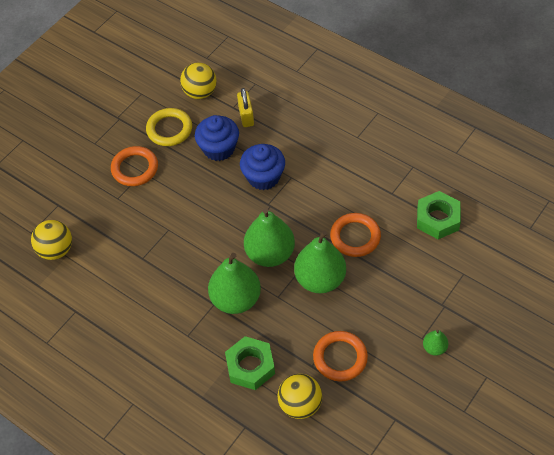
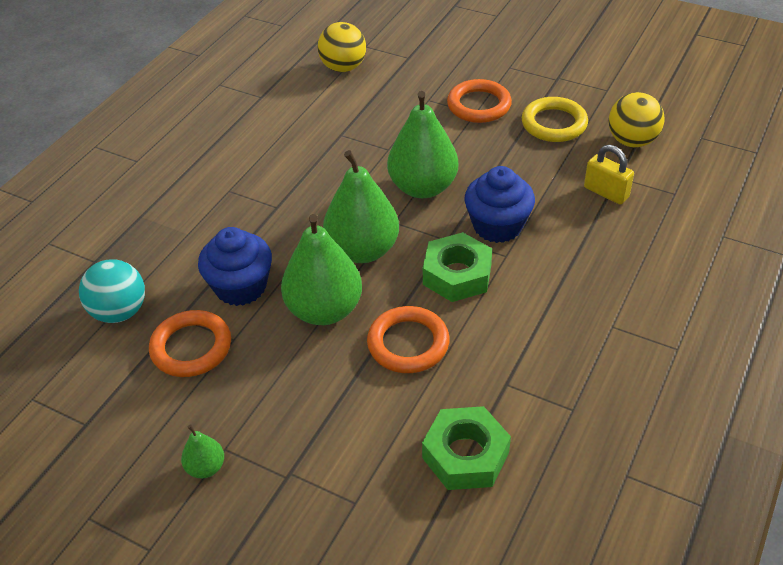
camera: 80 degrees right, 10 degrees down
blue cupcake [195,115,239,161] -> blue cupcake moved to [198,227,272,306]
green pear [208,253,261,314] -> green pear moved to [387,91,458,198]
green nut [225,336,275,390] -> green nut moved to [423,232,492,302]
yellow padlock [237,88,254,127] -> yellow padlock turned 60 degrees clockwise [584,145,634,205]
yellow ball [277,374,322,419] -> turquoise ball [79,259,145,323]

